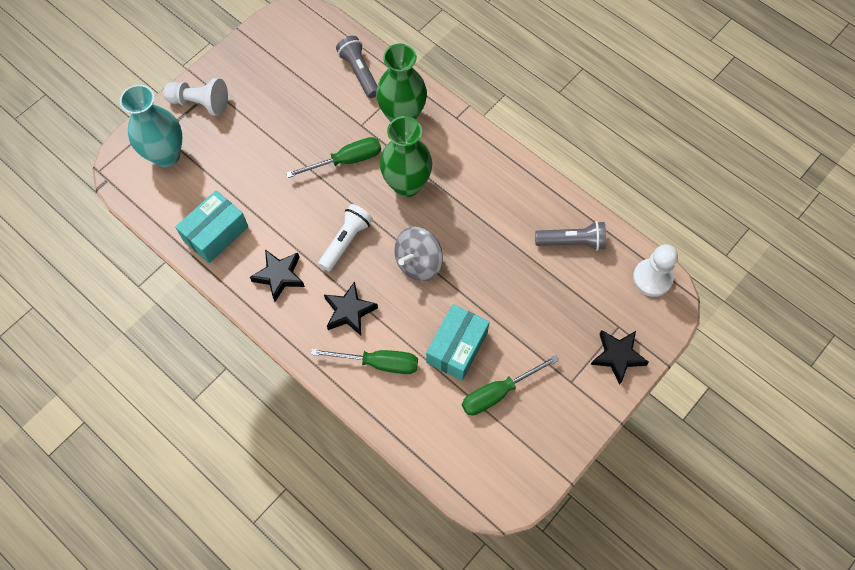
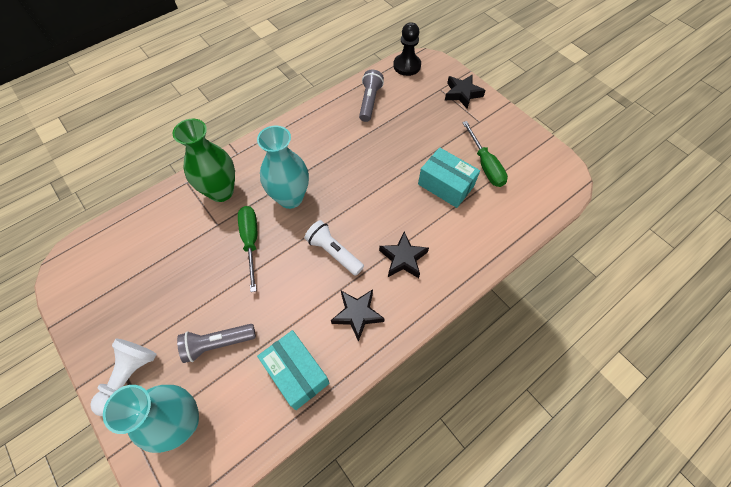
camera: 80 degrees left, 5 degrees down
green screwdriver [311,348,418,374] -> none
grey flashlight [336,36,377,98] -> grey flashlight moved to [177,324,256,363]
green vase [380,116,433,197] -> turquoise vase [257,126,309,209]
grey spinning top [394,227,443,281] -> none
white pawn [633,244,678,297] -> black pawn [393,22,421,76]

